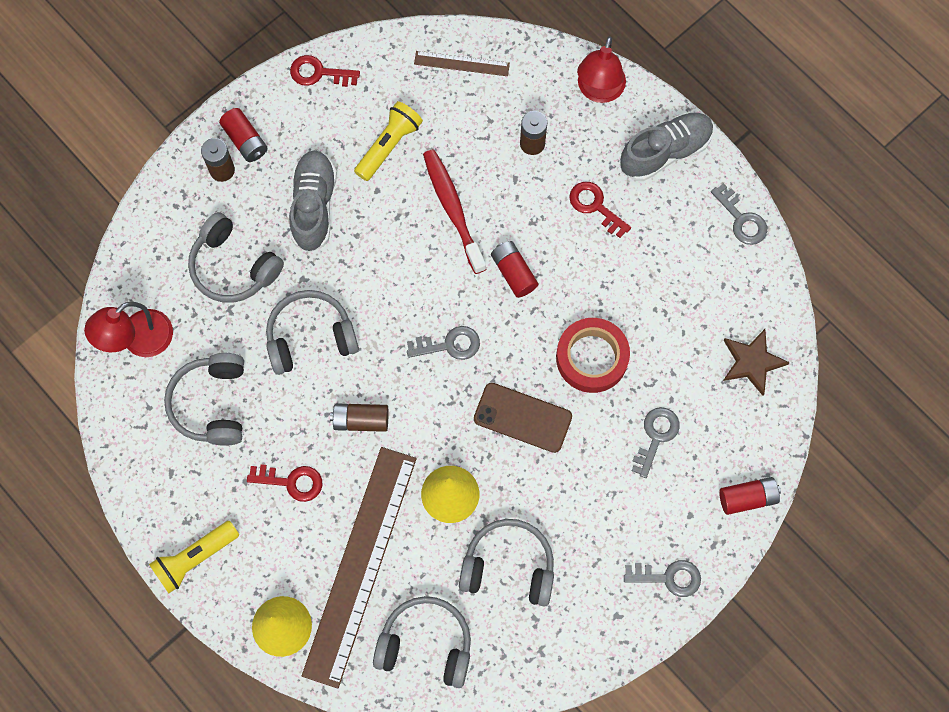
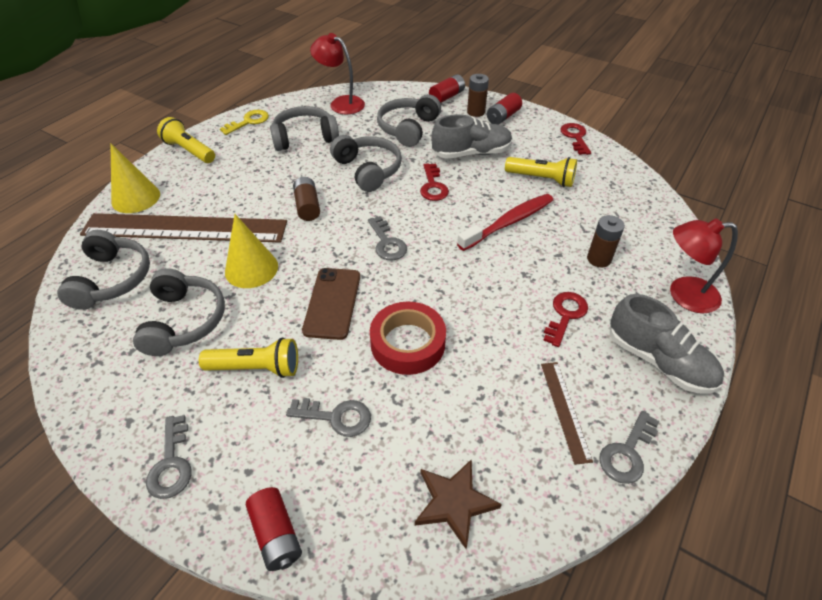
camera: 75 degrees right, 25 degrees down
red key [247,464,323,502] -> red key moved to [420,163,449,201]
brown ruler [414,51,510,76] -> brown ruler moved to [541,362,593,465]
red battery [491,241,538,298] -> red battery moved to [429,74,465,103]
none -> yellow flashlight [199,338,298,378]
none -> yellow key [220,110,269,135]

